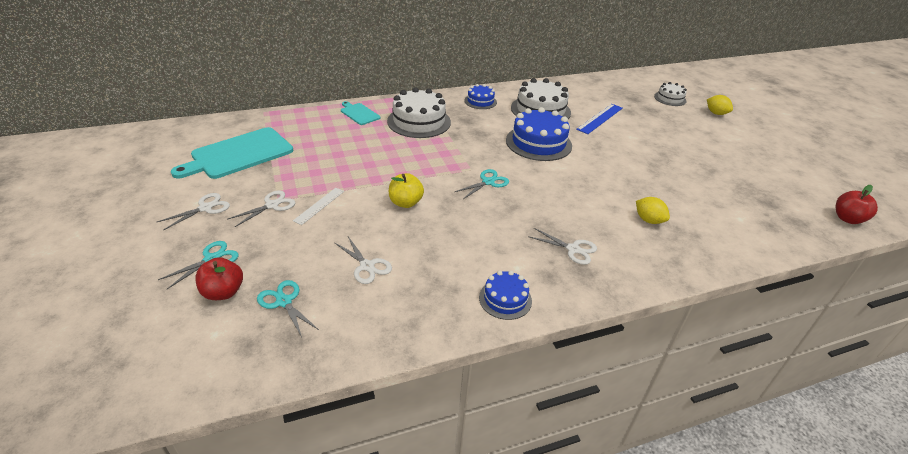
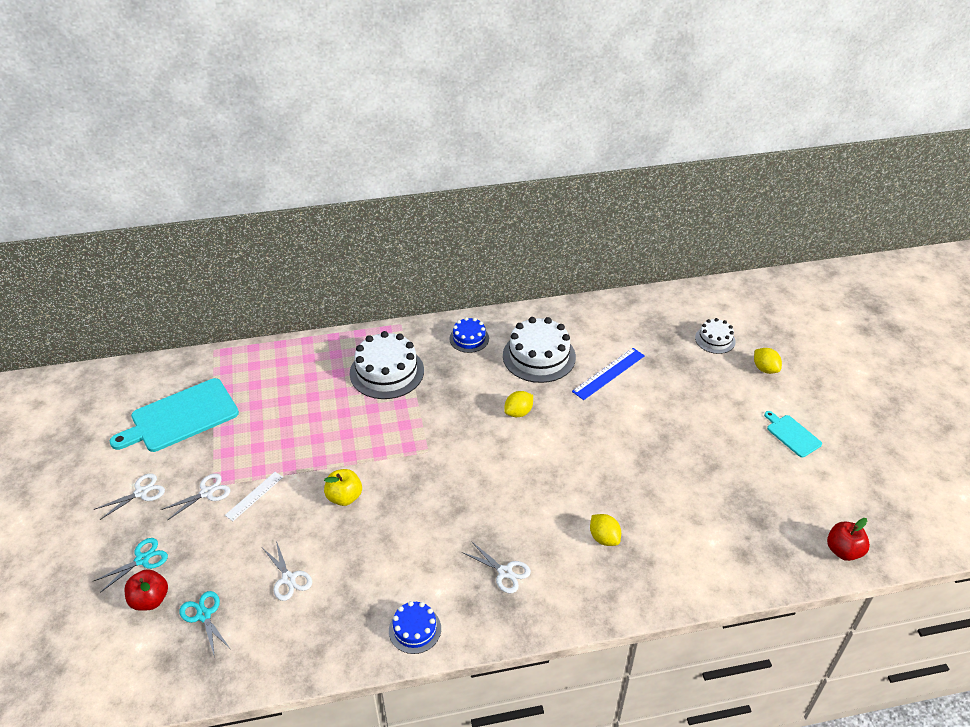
camera: 10 degrees right, 5 degrees up
turquoise cutting board [341,101,380,125] -> turquoise cutting board moved to [764,411,822,458]
turquoise scissors [455,169,509,199] -> none
blue cake [506,107,572,161] -> yellow lemon [504,391,533,417]

